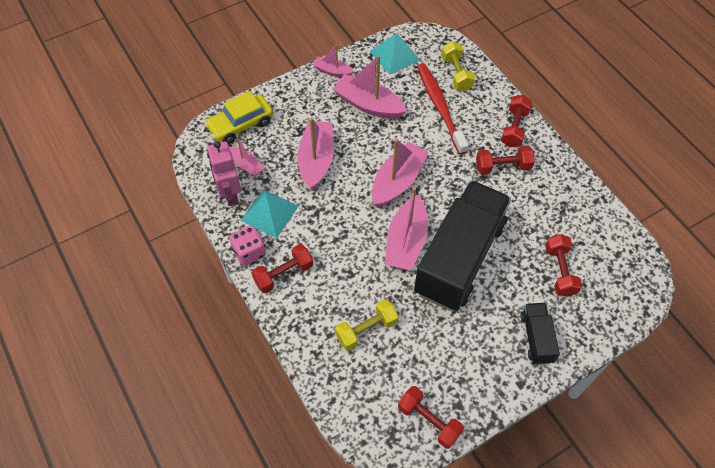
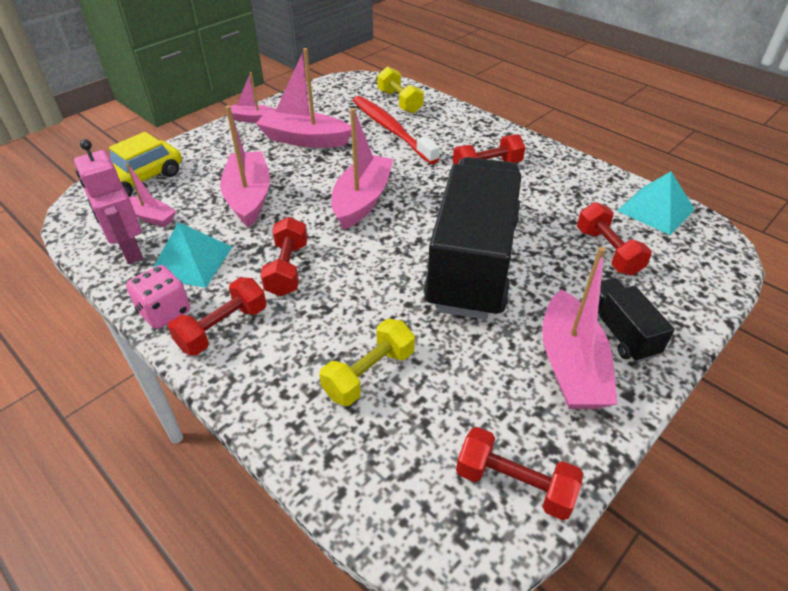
camera: 15 degrees left, 15 degrees down
turquoise pyramid [370,34,420,75] -> turquoise pyramid moved to [617,172,695,235]
pink boat [385,187,428,271] -> pink boat moved to [542,247,617,409]
red dumbbell [501,95,532,147] -> red dumbbell moved to [260,217,308,296]

